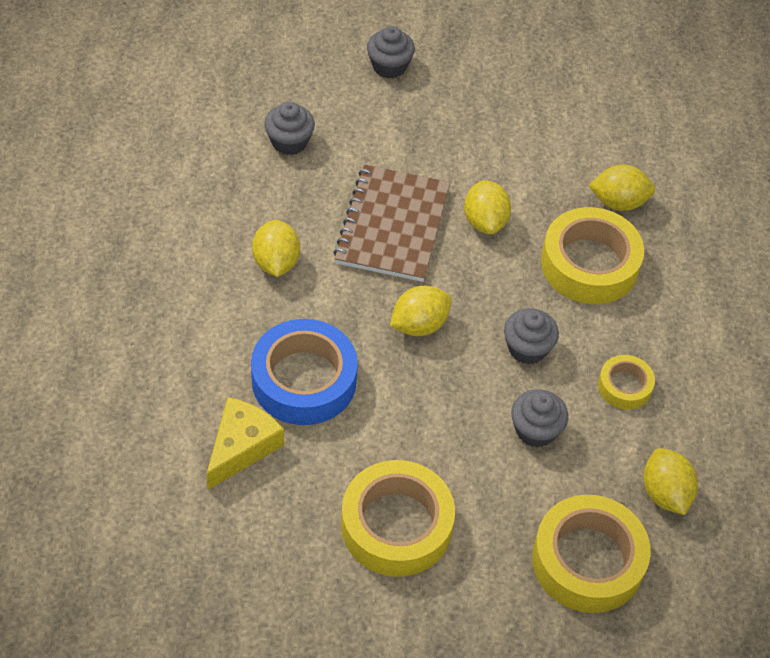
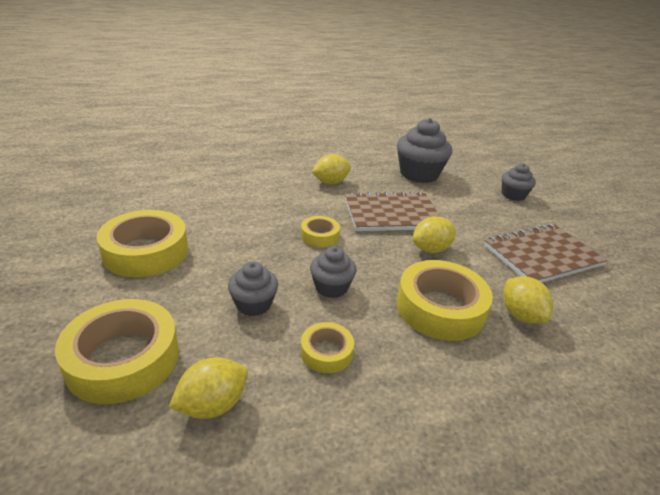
camera: 70 degrees right, 20 degrees down
yellow cheese [206,397,284,490] -> none
blue tape [251,319,358,425] -> none
grey cupcake [264,102,315,155] -> grey cupcake [397,118,452,183], size x1.75
yellow lemon [390,286,452,336] -> yellow tape [301,216,340,247]
none -> brown notebook [484,224,607,283]

